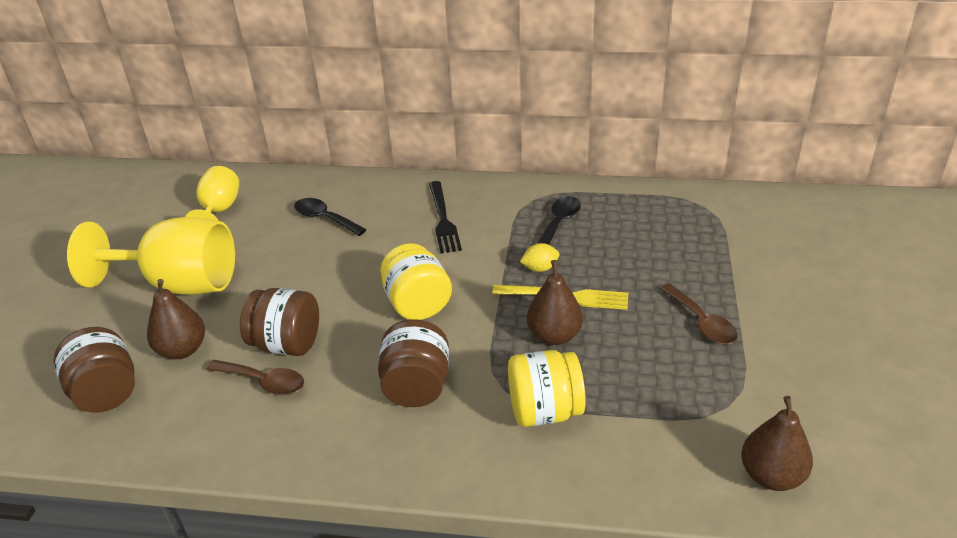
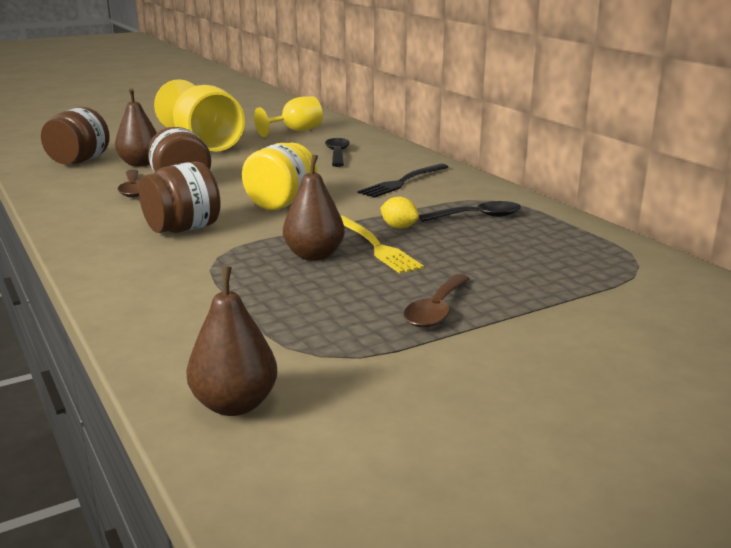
camera: 50 degrees right, 15 degrees down
yellow jar [508,350,586,427] -> none

